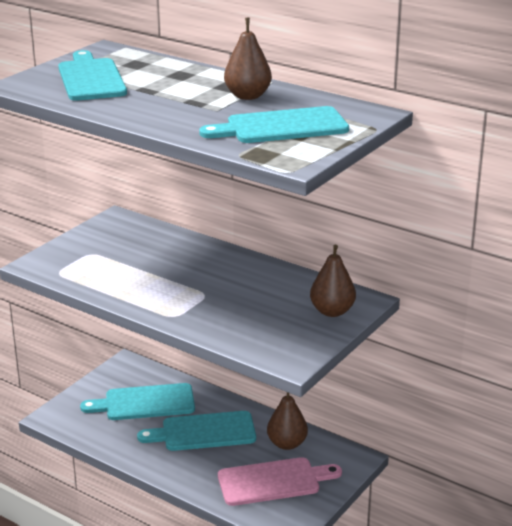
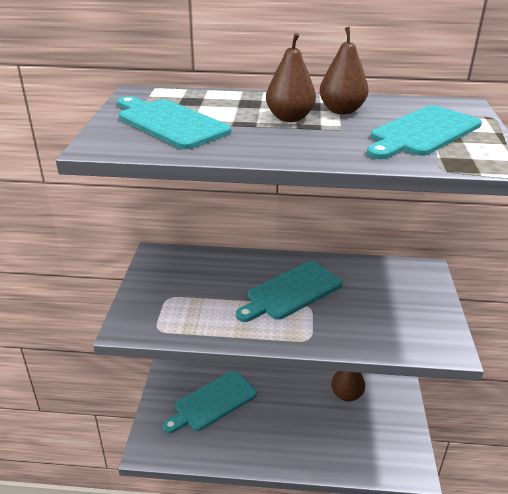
camera: 30 degrees left, 5 degrees up
turquoise cutting board [137,411,256,451] -> turquoise cutting board moved to [236,261,343,322]
pink cutting board [218,457,342,506] -> none
brown pear [310,245,356,317] -> brown pear moved to [266,33,316,122]

